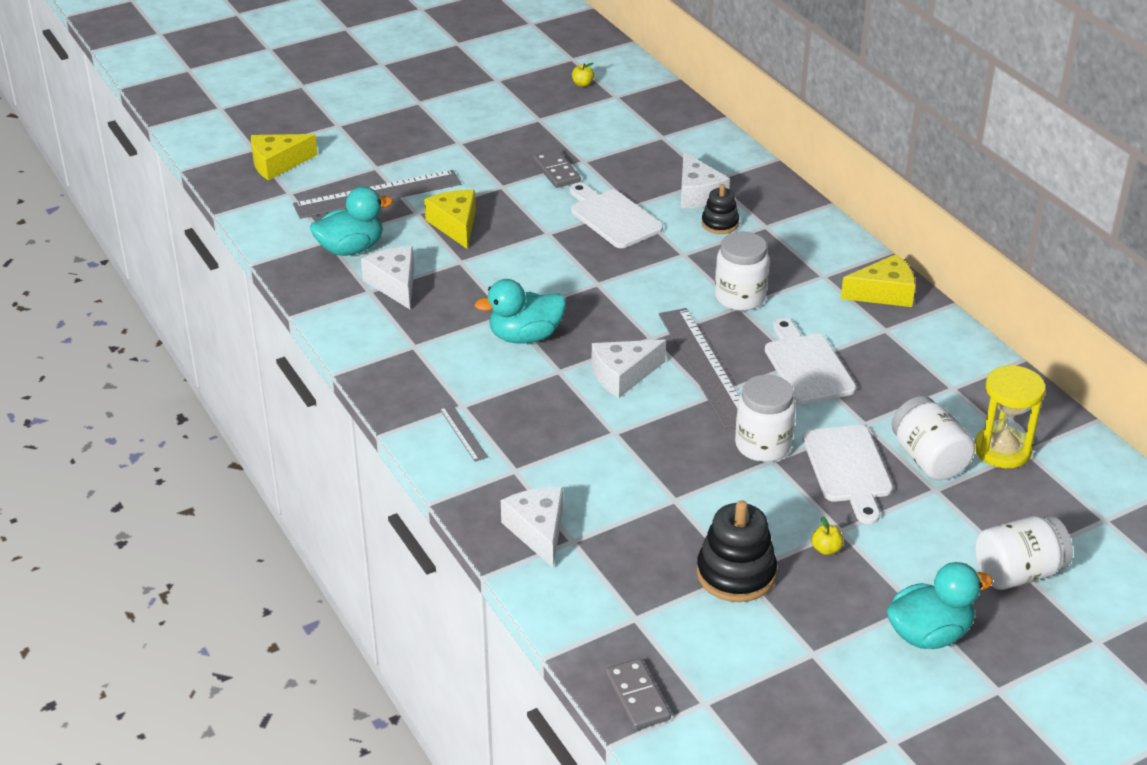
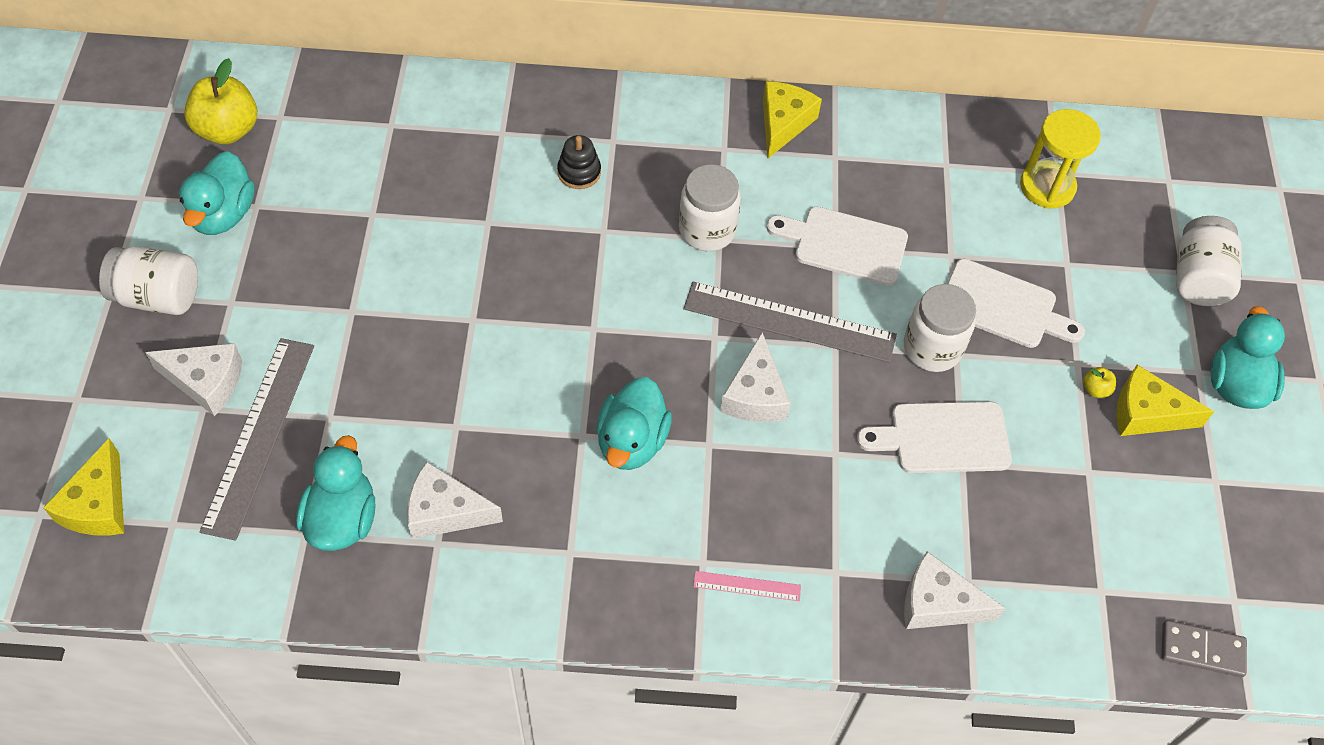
camera: 60 degrees left, 20 degrees up
yellow cheese [424,190,476,249] -> yellow cheese moved to [1116,365,1214,436]
grey ruler [439,404,488,462] -> pink ruler [693,571,801,601]
grey domino [533,150,581,188] -> none
white cutting board [570,183,663,248] -> white cutting board moved to [857,401,1012,473]
yellow apple [572,63,594,87] -> yellow apple [184,58,257,144], size x2.37
white cheese [681,152,730,208] -> white cheese moved to [145,343,242,416]
black stacking toy [697,500,777,602] -> none
white jar [891,396,975,480] -> white jar moved to [99,246,198,315]
none -> turquoise duck [179,151,255,235]

